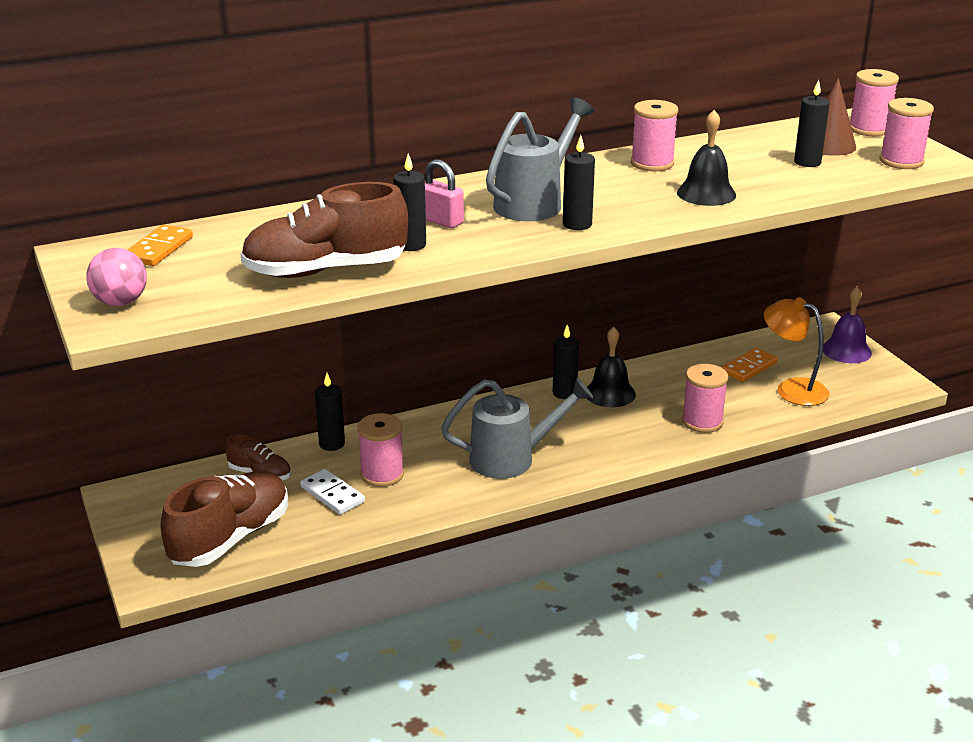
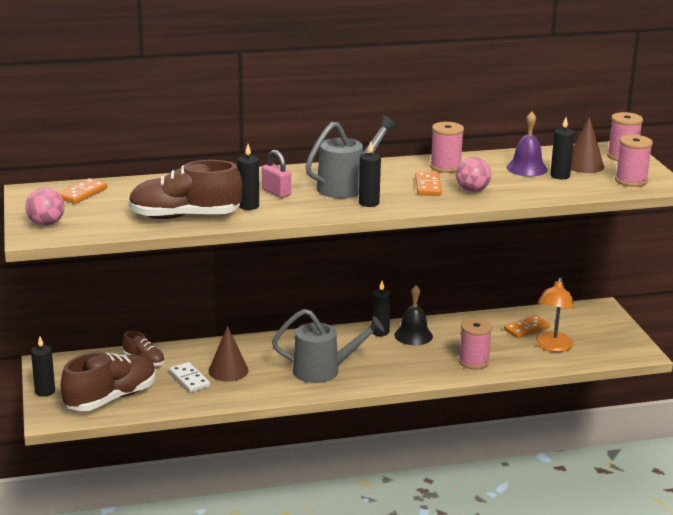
camera: 10 degrees right, 5 degrees down
black candle [315,373,345,451] -> black candle moved to [31,337,55,396]
pink spool [357,413,404,487] -> brown cone [209,326,249,381]
black bell [677,110,736,206] -> pink ball [456,157,491,192]
orange lamp [764,297,829,406] -> orange lamp turned 120 degrees counterclockwise [535,278,574,352]
purple bell [823,287,872,363] -> purple bell moved to [507,112,547,176]
none -> orange domino [415,172,442,196]

